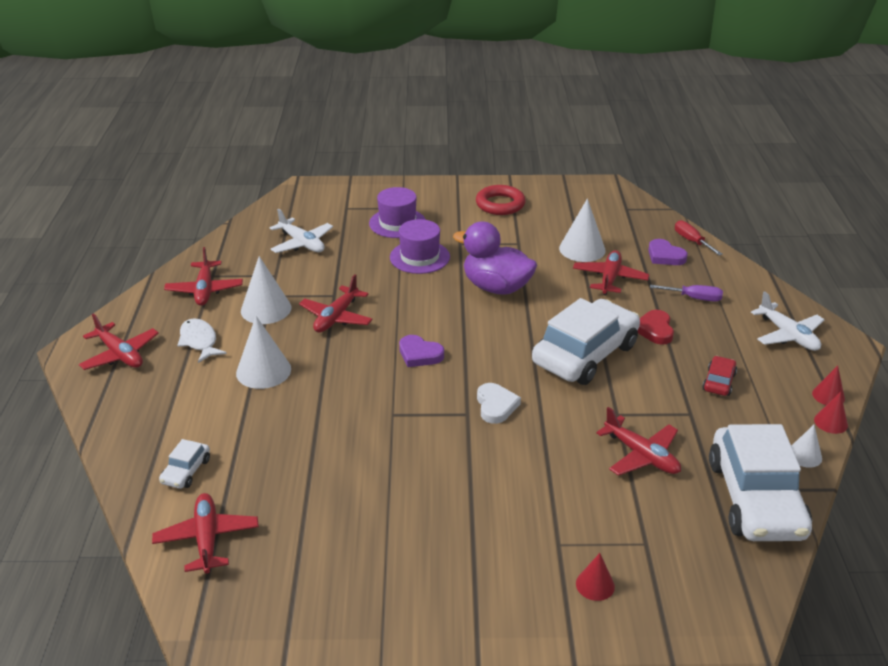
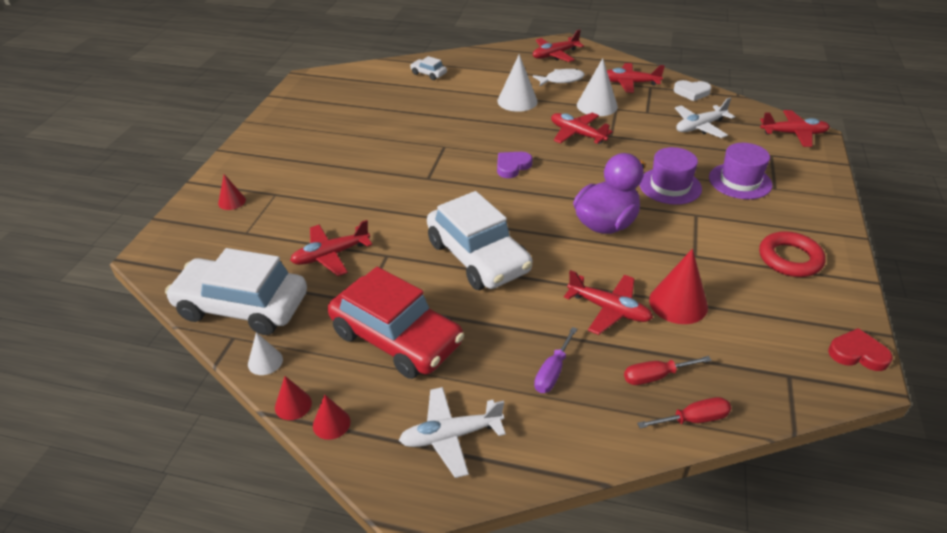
camera: 105 degrees right, 5 degrees up
red plane [152,493,259,574] -> red plane moved to [760,110,830,147]
white heart [477,383,521,424] -> white heart moved to [674,80,711,101]
white cone [559,199,606,262] -> red cone [649,249,708,324]
red heart [637,310,674,345] -> red heart moved to [828,328,893,371]
purple heart [648,239,688,265] -> red screwdriver [624,356,712,385]
red car [702,356,737,396] -> red car [328,267,464,379], size x2.35

